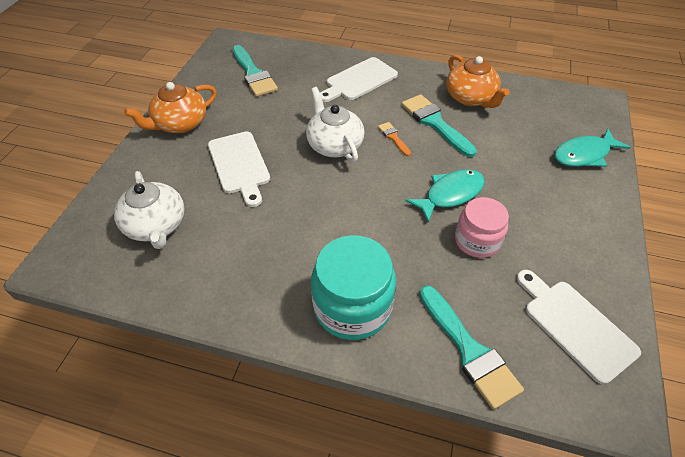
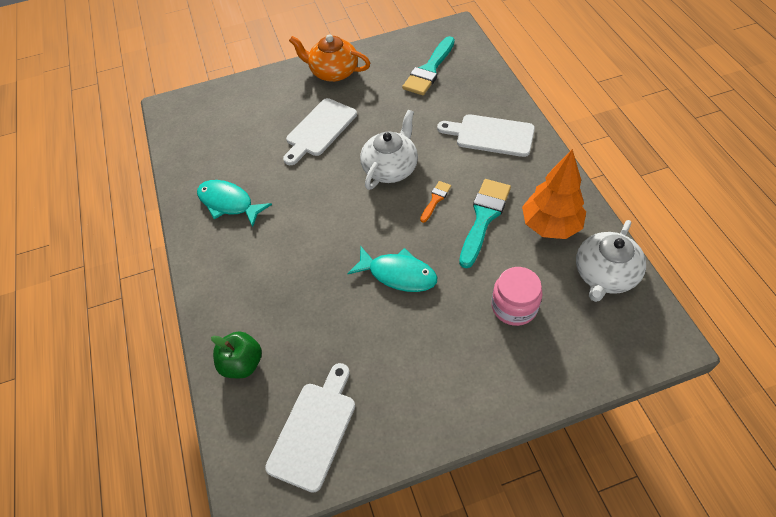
camera: 60 degrees right, 5 degrees up
white teapot [114,171,184,249] -> white teapot moved to [576,220,646,302]
turquoise jar [311,235,396,340] -> none
turquoise brush [420,285,524,409] -> green apple [211,331,262,378]
orange teapot [447,55,510,108] -> orange tree [522,149,586,239]
pink jar [455,197,509,258] -> pink jar moved to [491,267,543,326]
turquoise fish [554,128,630,167] -> turquoise fish moved to [197,180,272,227]

